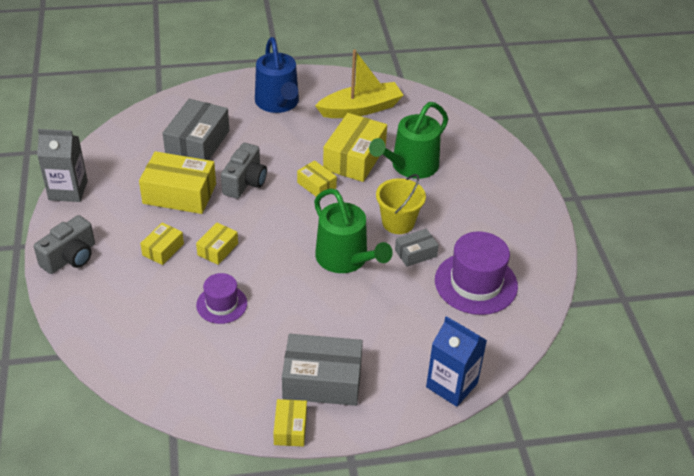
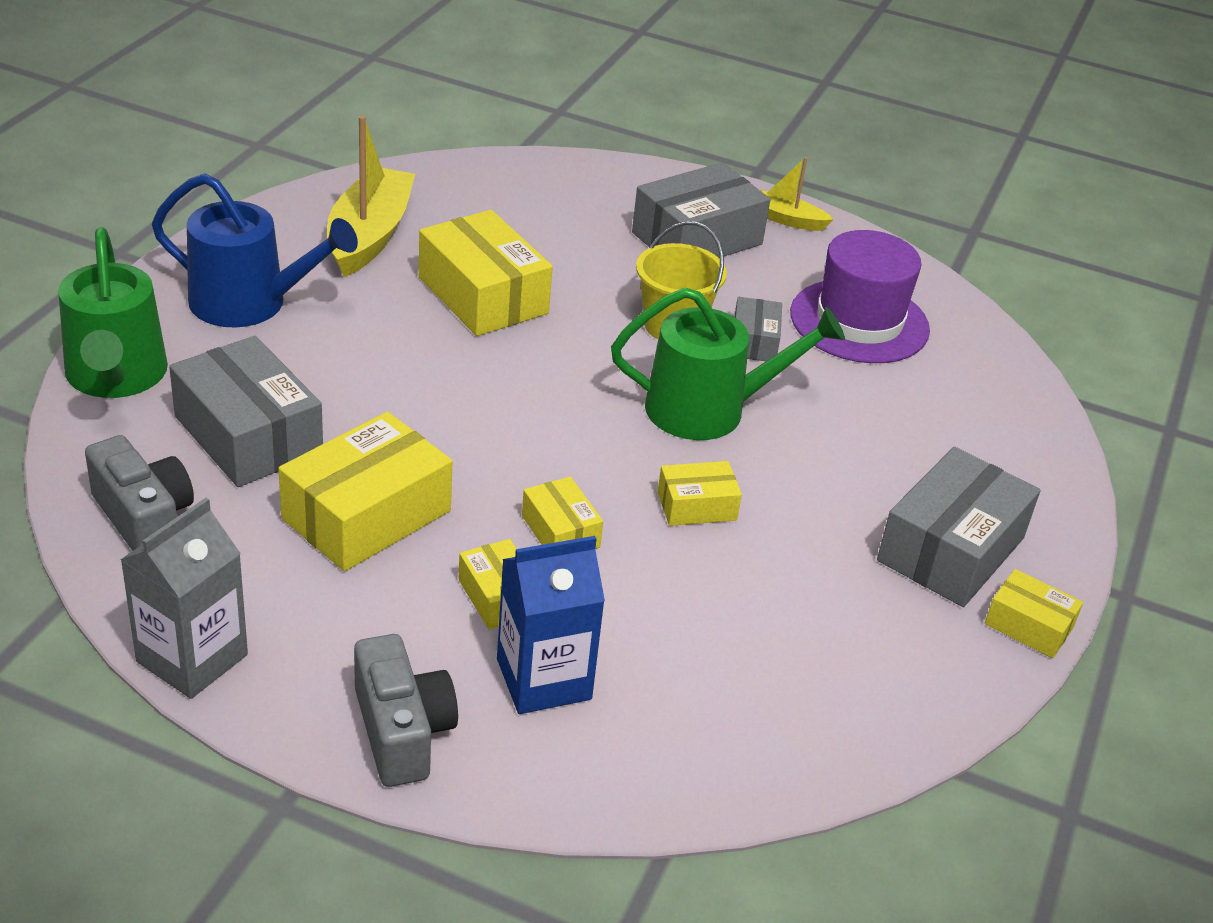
camera: 60 degrees left, 5 degrees down
purple hat [196,273,247,324] -> none
grey camera [221,143,267,199] -> grey camera moved to [85,435,194,551]
yellow box [297,160,337,197] -> yellow box moved to [657,461,742,526]
green watering can [369,102,448,179] -> green watering can moved to [58,228,168,398]
blue carton [426,316,487,407] -> blue carton moved to [497,536,605,714]
none -> grey box [632,162,770,258]
none -> yellow boat [760,157,834,231]

